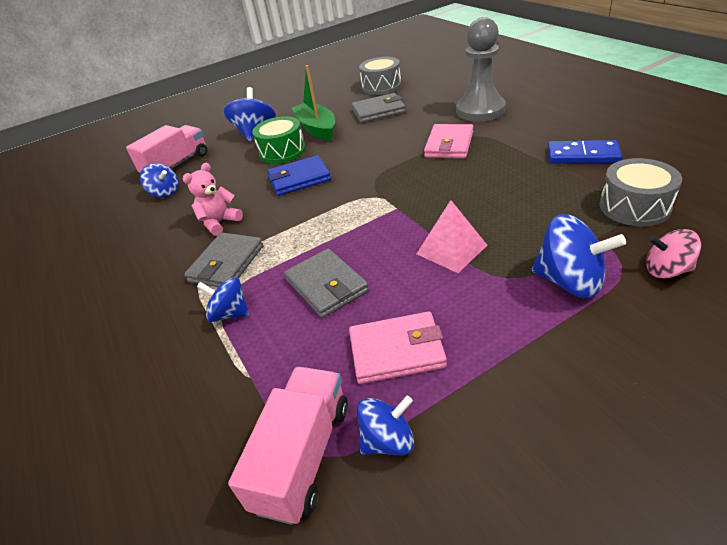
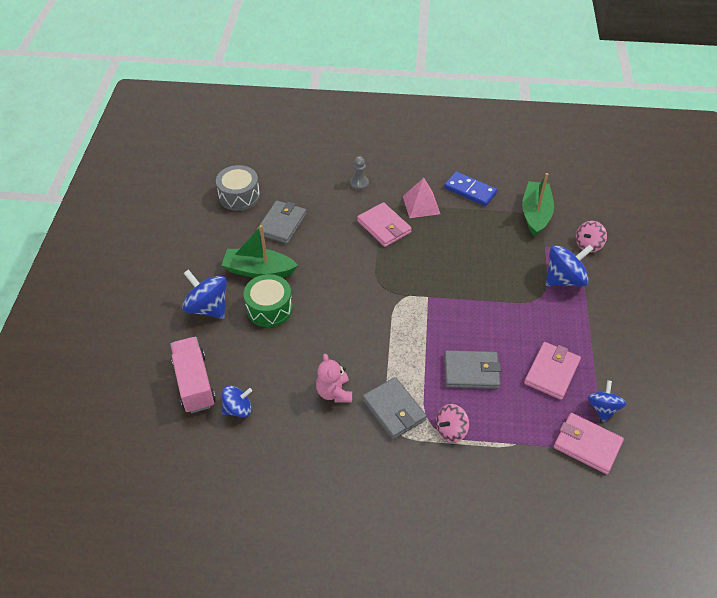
camera: 60 degrees left, 10 degrees up
blue spinning top [197,277,249,322] -> pink spinning top [436,404,469,442]
pink truck [228,367,348,525] -> pink wallet [554,413,624,474]
blue wallet [267,155,331,196] -> none
pink pyramid [417,200,487,273] -> pink pyramid moved to [403,178,440,218]
grey pawn [456,17,506,122] -> grey pawn [350,156,369,190], size x0.45
blue domino [548,140,622,163] -> blue domino turned 75 degrees clockwise [444,172,497,206]
grey drum [600,158,682,227] -> green boat [522,173,554,237]

